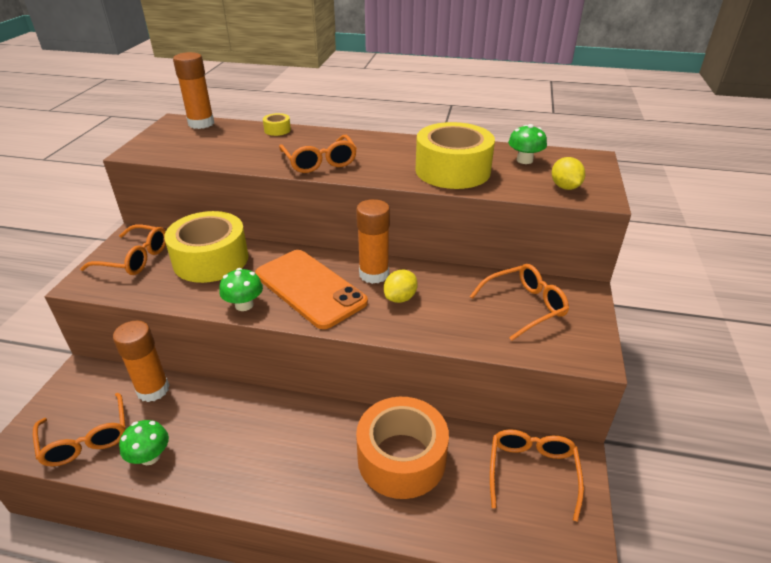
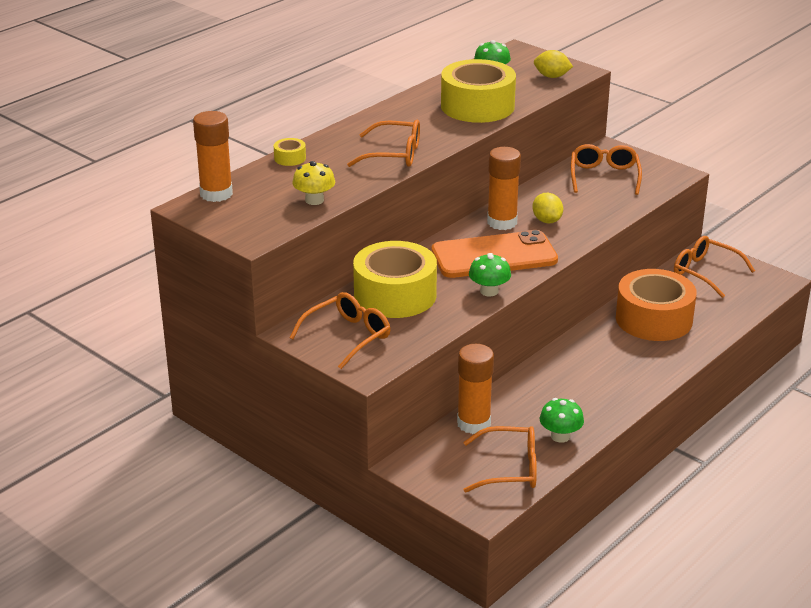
camera: 60 degrees left, 5 degrees down
none -> yellow mushroom [292,161,335,205]

